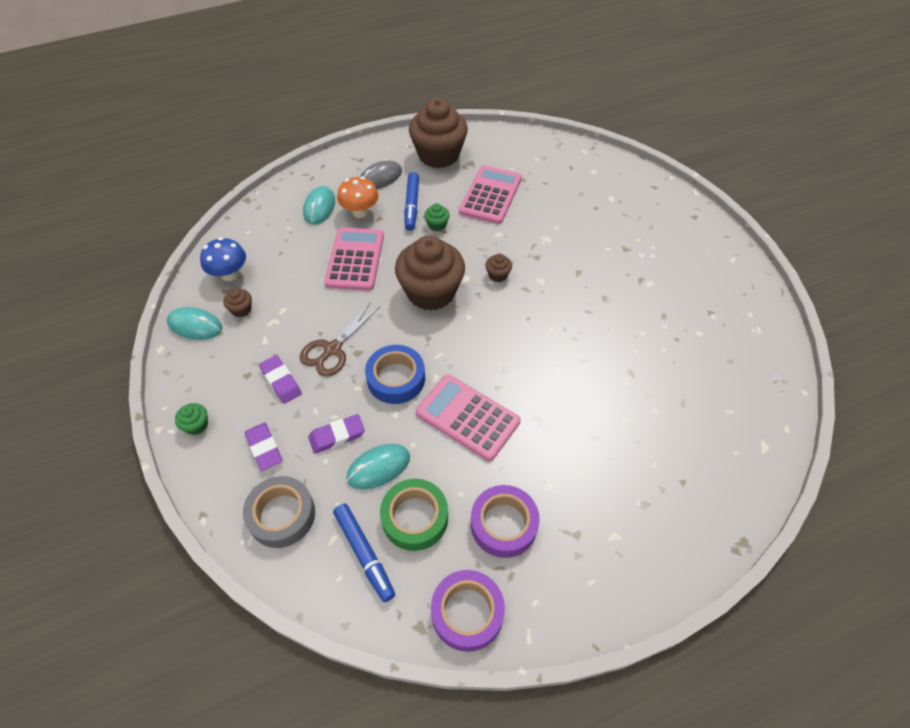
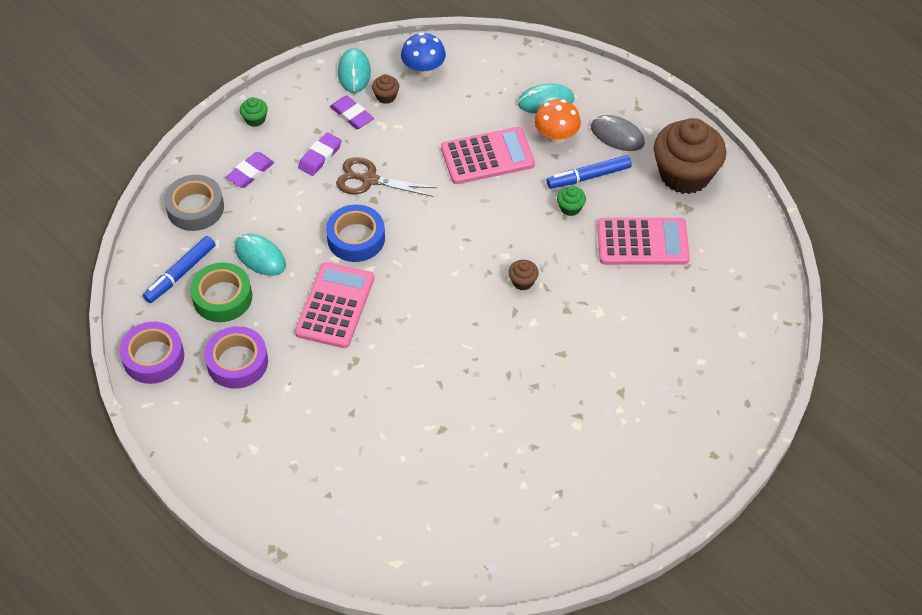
camera: 70 degrees right, 0 degrees up
purple eraser [308,414,365,454] -> purple eraser moved to [330,95,374,129]
brown cupcake [395,236,465,311] -> none

